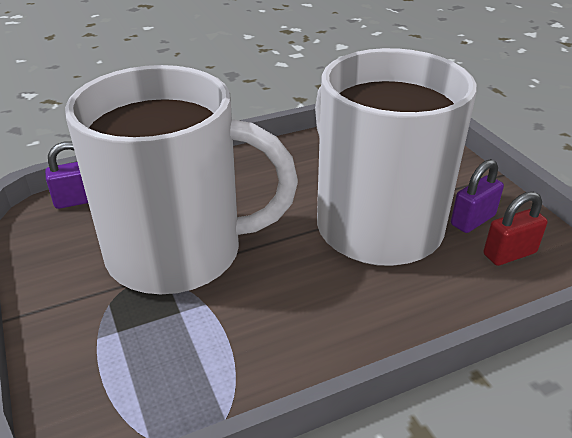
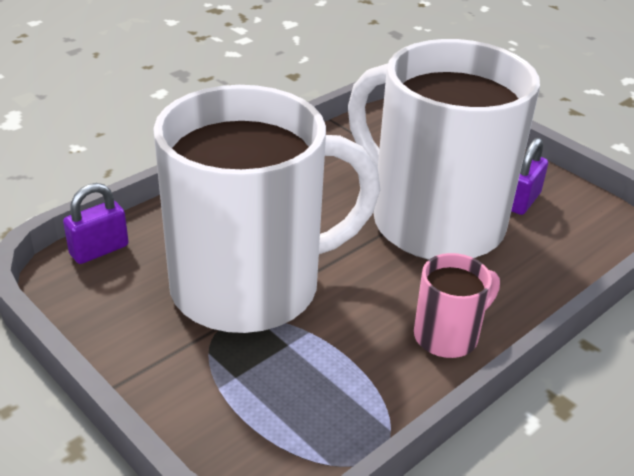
camera: 20 degrees left, 0 degrees up
red padlock [483,192,548,266] -> none
none -> pink mug [414,253,500,358]

